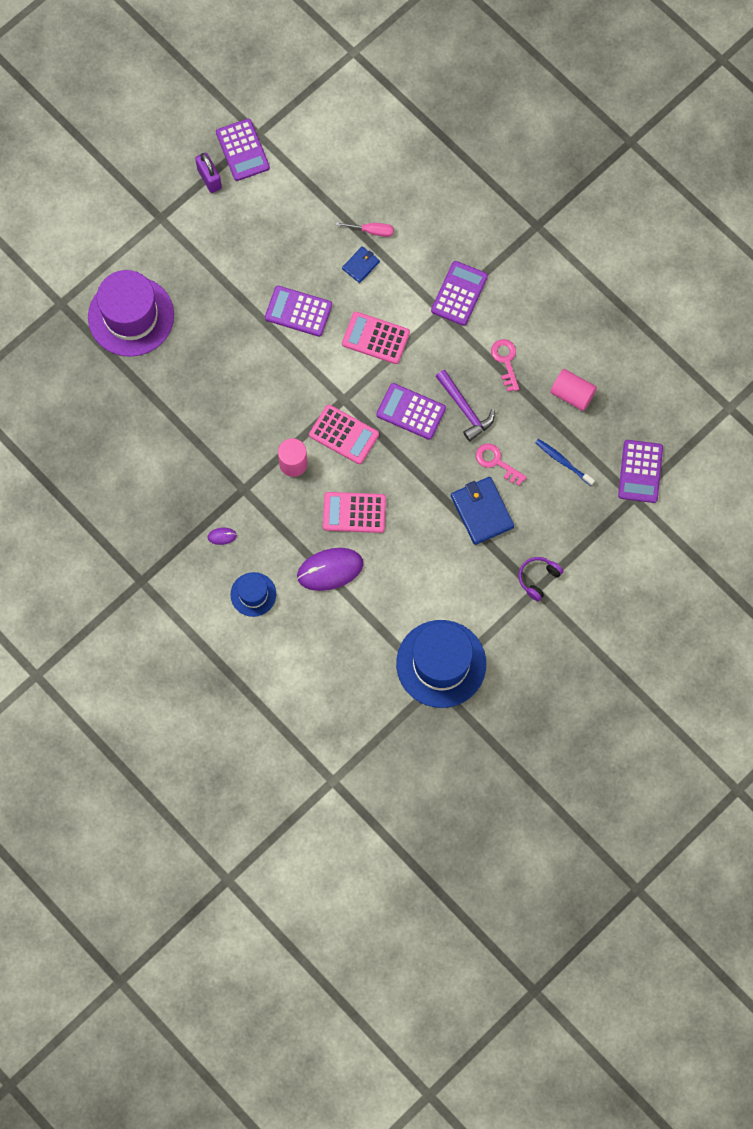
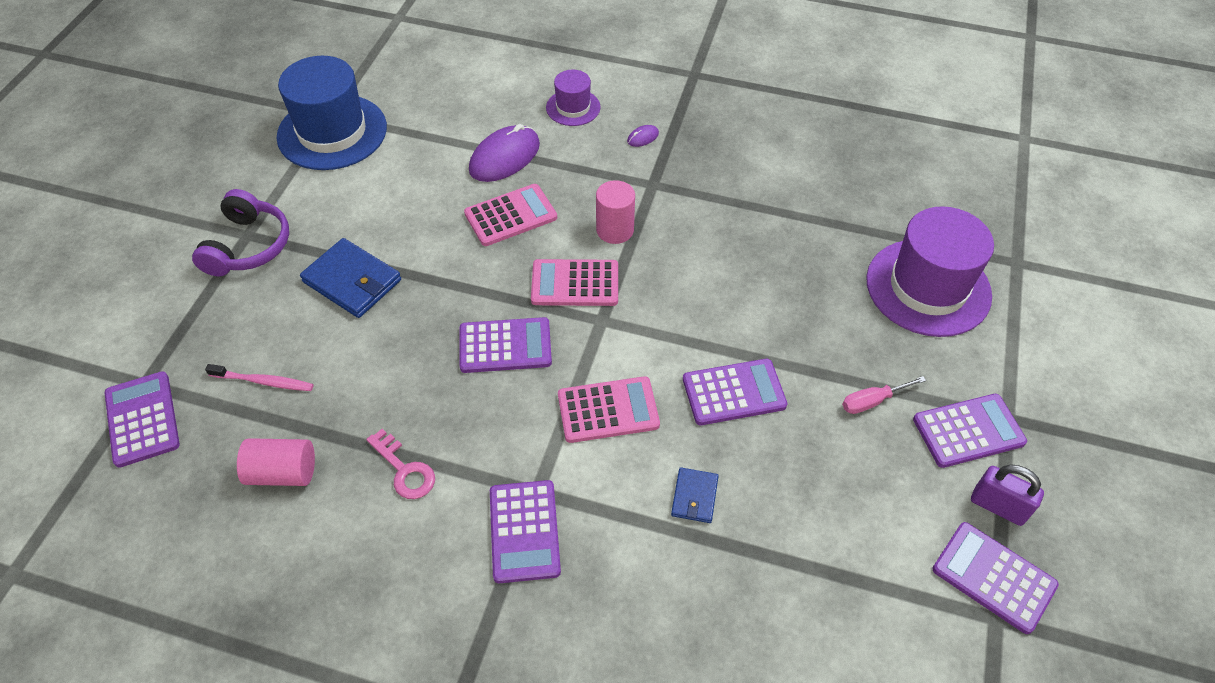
camera: 150 degrees right, 20 degrees down
blue hat [230,572,276,617] -> purple hat [546,70,600,126]
pink screwdriver [336,222,394,237] -> pink screwdriver moved to [842,376,926,414]
purple hammer [436,370,494,441] -> none
pink key [476,443,527,486] -> none
purple headphones [519,557,563,601] -> purple headphones [192,189,289,276], size x1.61
blue toothbrush [535,439,595,486] -> pink toothbrush [205,364,314,391]
none -> purple calculator [913,394,1027,468]

